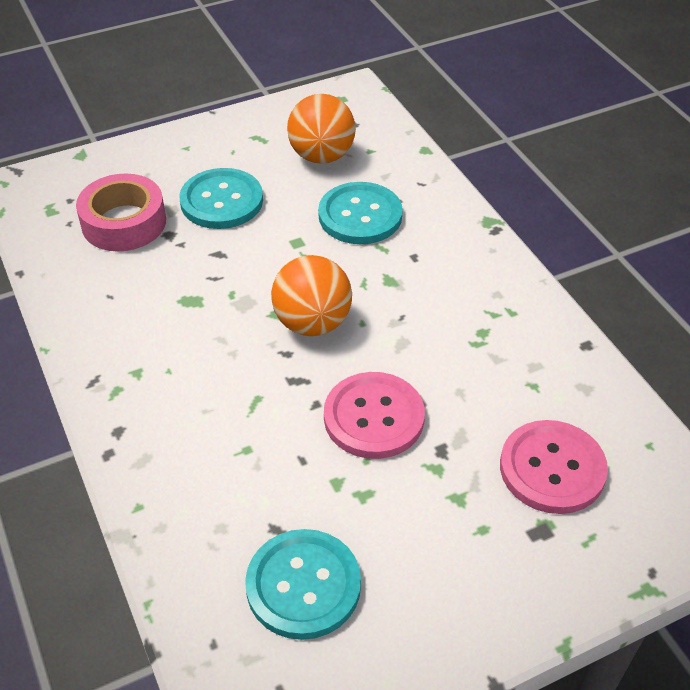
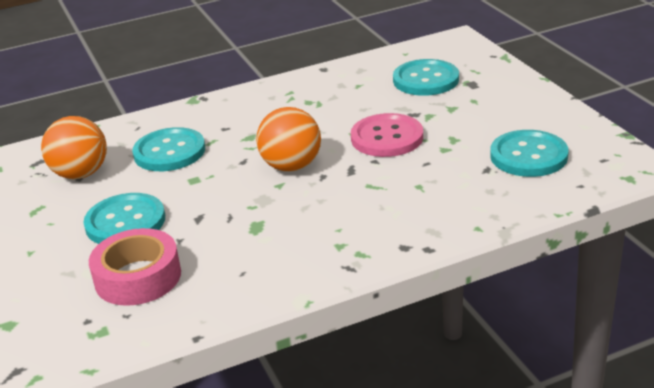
camera: 85 degrees left, 15 degrees down
pink button [500,420,608,514] -> turquoise button [393,59,459,96]

